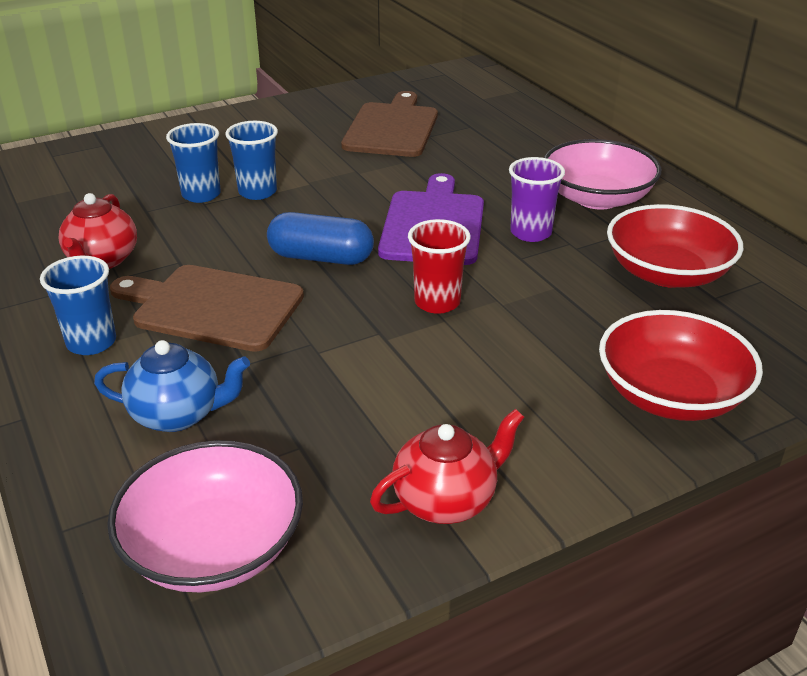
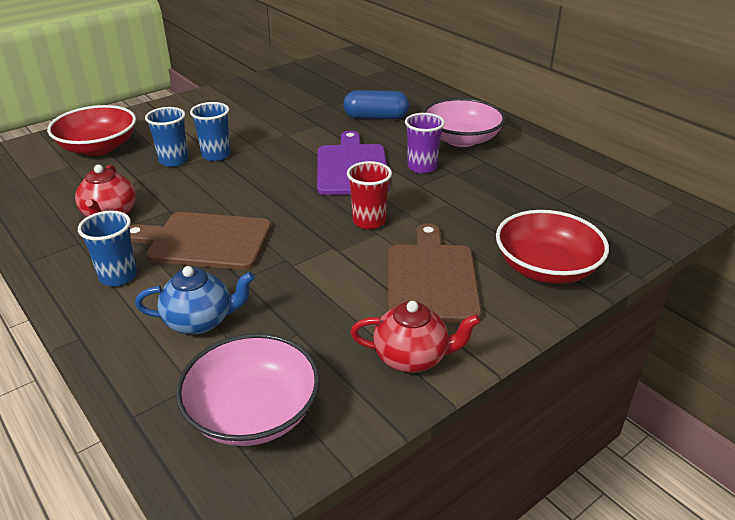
camera: 10 degrees left, 0 degrees up
blue capsule [267,212,374,265] -> blue capsule moved to [343,90,409,119]
brown cutting board [341,91,438,157] -> brown cutting board moved to [388,223,481,323]
red teapot [370,409,524,524] -> red teapot turned 45 degrees clockwise [351,301,481,373]
red bowl [607,204,743,288] -> red bowl moved to [47,105,136,156]

